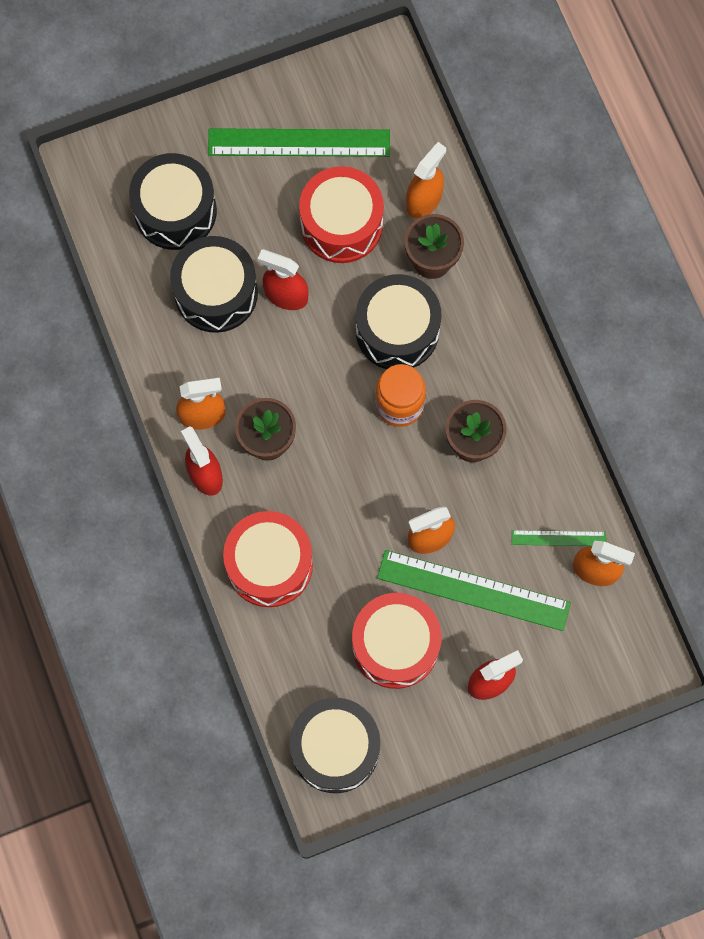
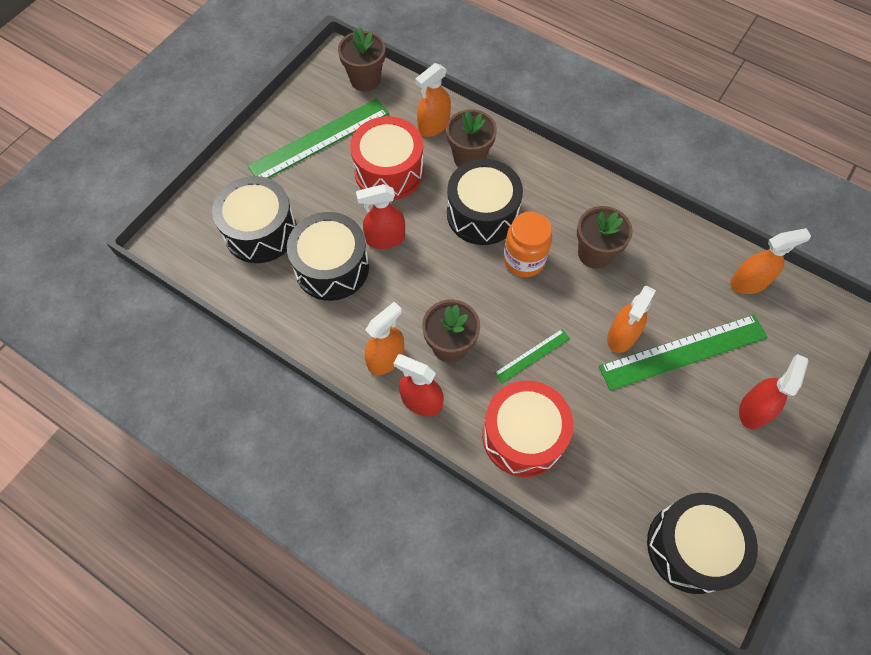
camera: 35 degrees left, 10 degrees down
red drum [352,593,442,689] -> none
orange spray bottle [406,142,446,218] -> orange spray bottle turned 135 degrees counterclockwise [415,63,451,137]
green ruler [512,530,606,546] -> green ruler moved to [494,329,570,383]
none -> brown flower pot [338,28,385,92]

